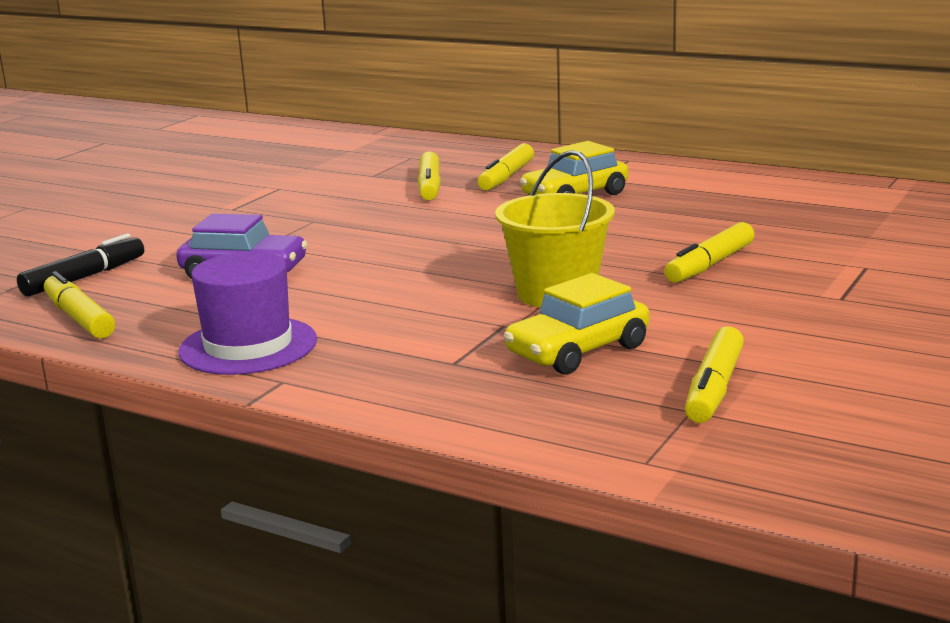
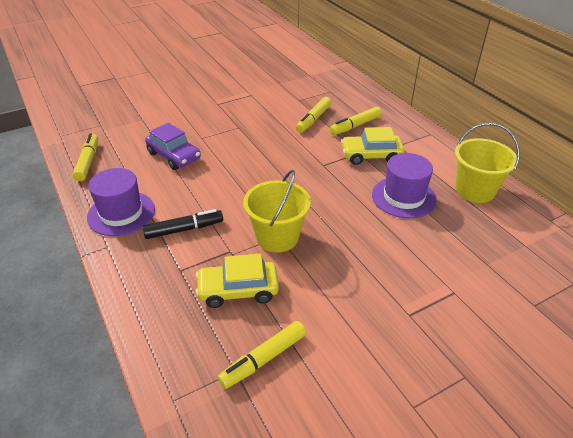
camera: 30 degrees right, 20 degrees up
black marker [17,234,144,296] -> black marker moved to [143,209,223,239]
yellow marker [664,222,754,283] -> none
none -> purple hat [372,153,437,218]
none -> yellow bucket [455,123,520,203]

